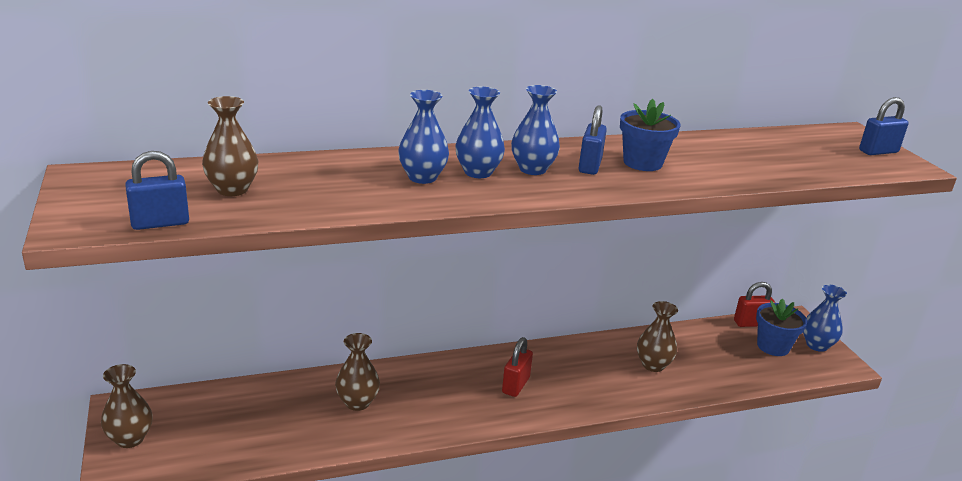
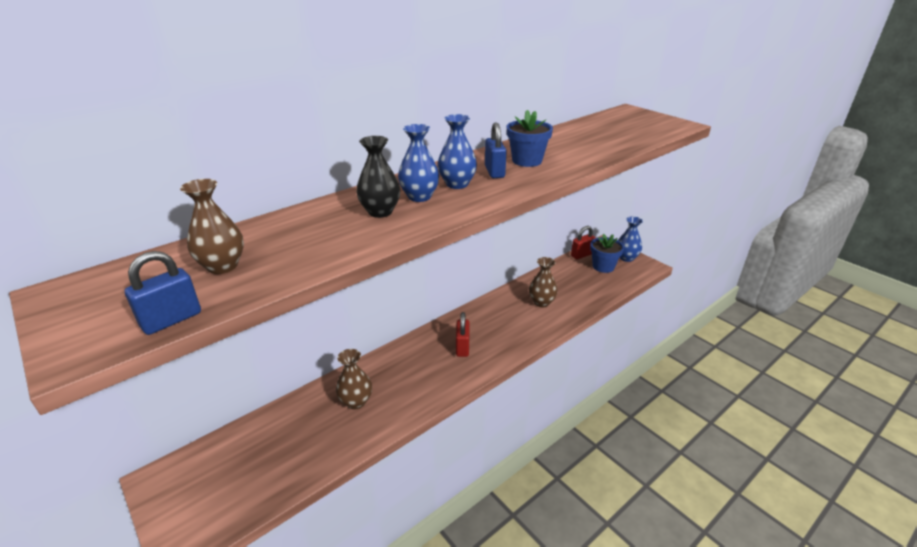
camera: 20 degrees left, 5 degrees up
brown vase [101,364,153,448] -> none
blue vase [398,90,449,184] -> black vase [356,136,400,218]
blue padlock [859,97,909,155] -> none

